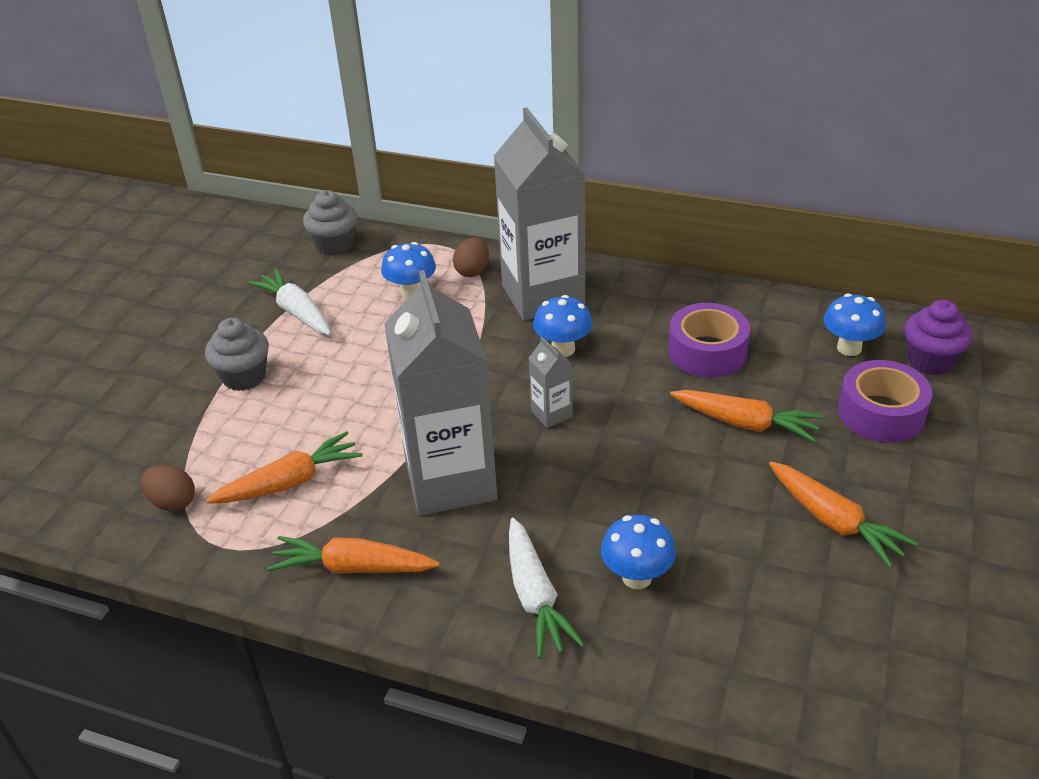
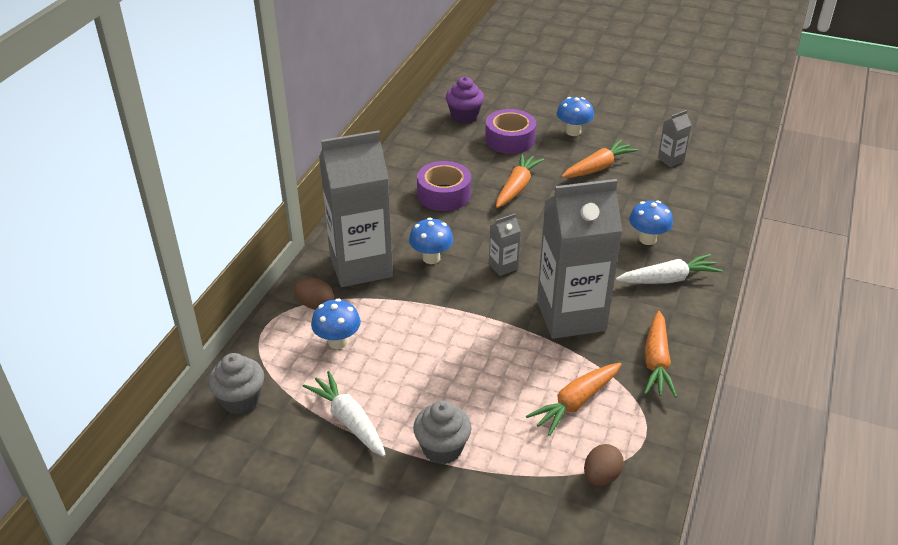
camera: 90 degrees left, 0 degrees up
orange carrot [206,431,363,504] -> orange carrot turned 105 degrees counterclockwise [526,363,621,436]
white carrot [248,269,331,335] -> white carrot turned 90 degrees clockwise [302,371,386,457]
blue mushroom [824,293,886,356] -> blue mushroom moved to [557,97,594,136]
none -> grey carton [658,110,691,167]

